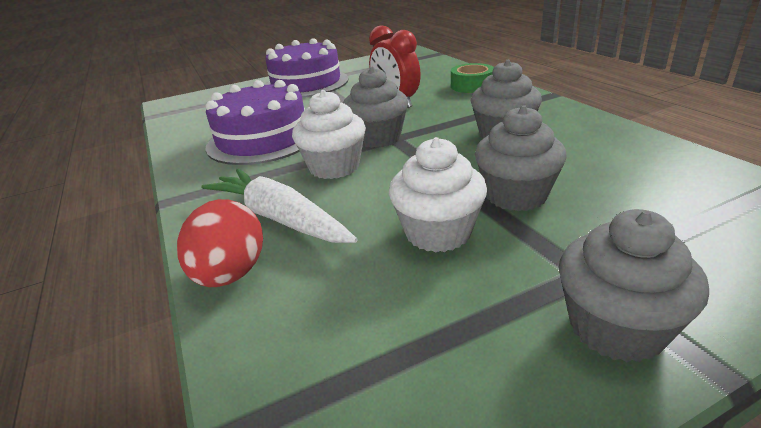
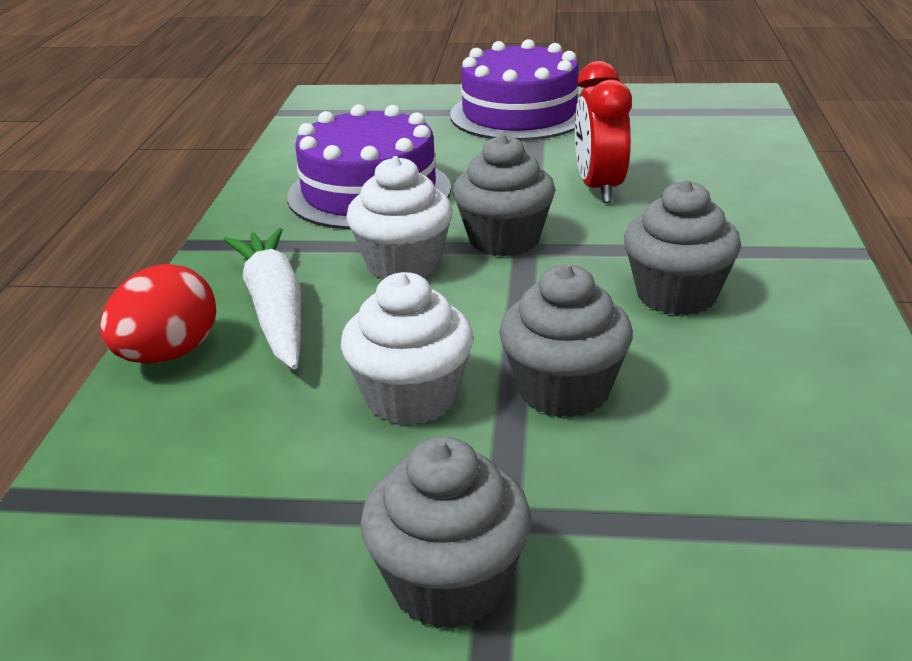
camera: 30 degrees right, 0 degrees up
green tape [451,63,494,93] -> none

